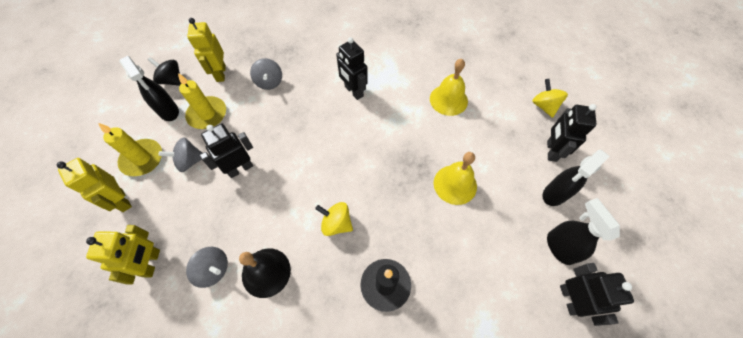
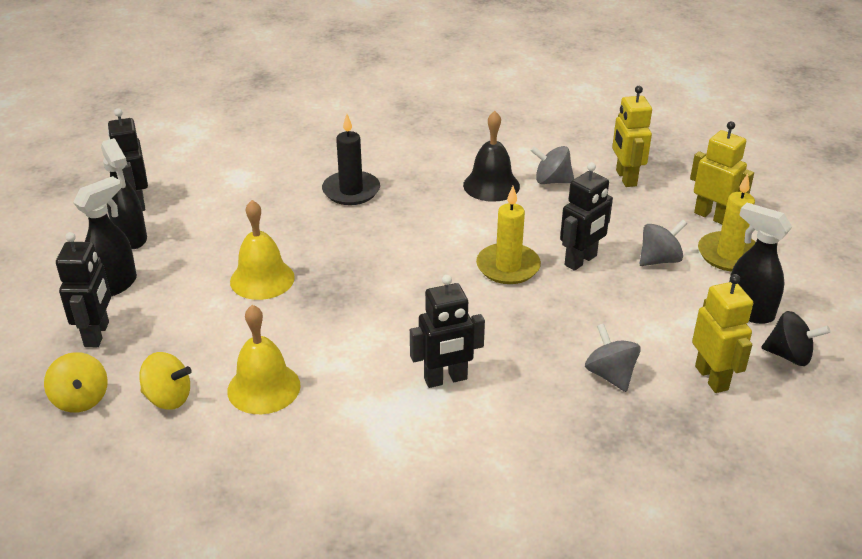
camera: 170 degrees right, 25 degrees down
yellow candle [178,73,226,129] -> yellow candle moved to [476,186,541,284]
yellow spinning top [315,202,353,236] -> yellow spinning top moved to [139,352,192,410]
black robot [336,37,368,100] -> black robot turned 120 degrees clockwise [410,275,485,388]

